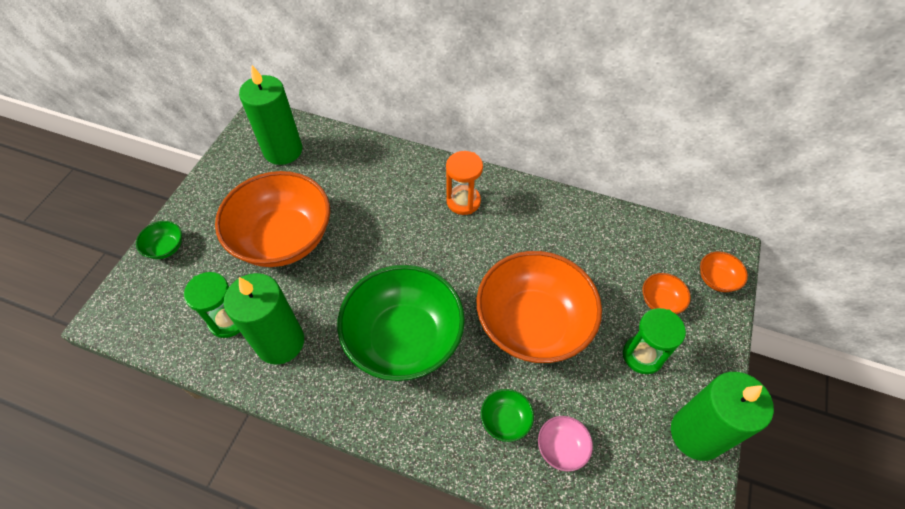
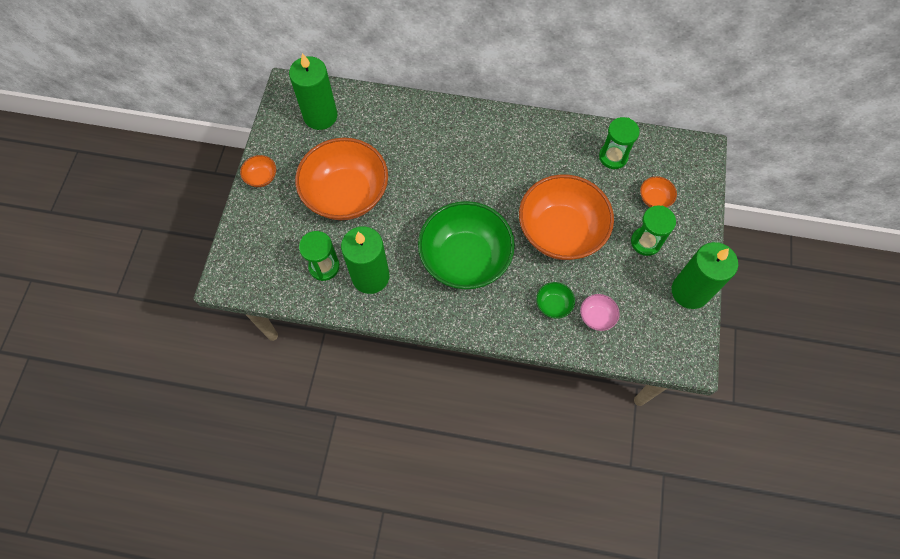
camera: 10 degrees left, 10 degrees up
green bowl [136,221,182,259] -> none
orange hourglass [446,151,483,215] -> none
orange bowl [700,251,748,292] -> orange bowl moved to [240,155,276,187]
none -> green hourglass [599,117,640,169]

